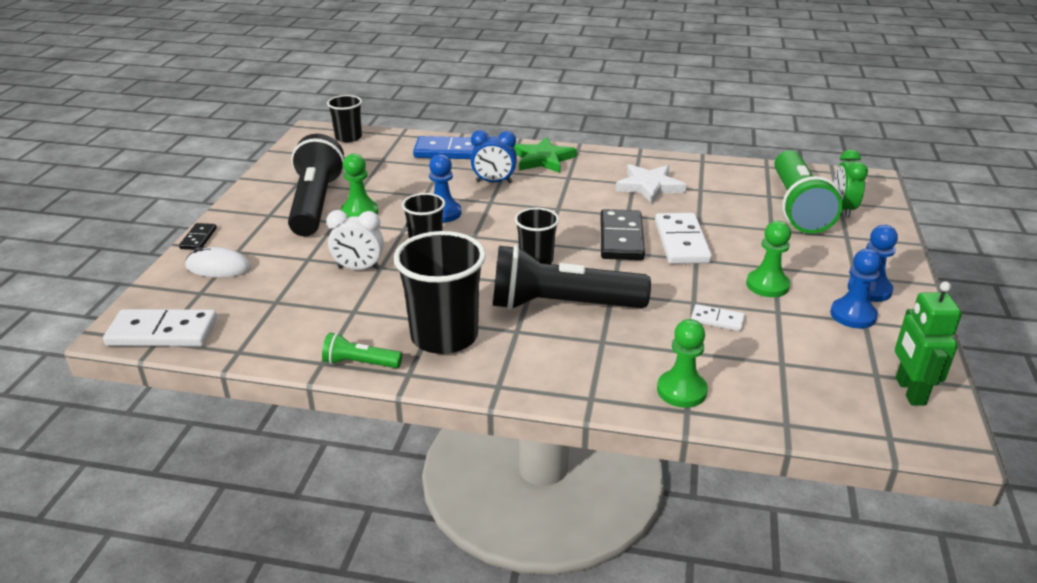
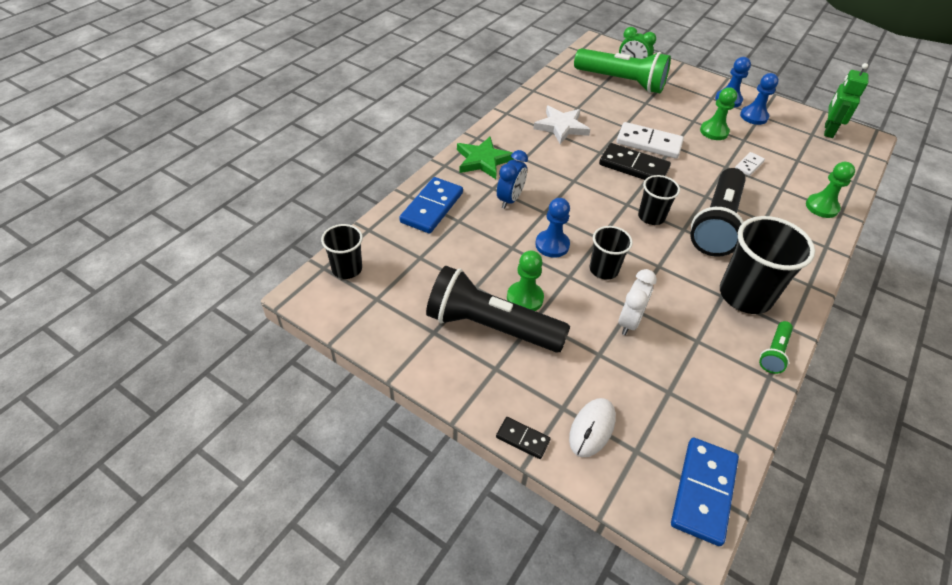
camera: 70 degrees left, 15 degrees up
white domino [103,309,217,347] -> blue domino [671,438,739,546]
green robot [895,281,962,405] -> green robot turned 90 degrees clockwise [824,63,868,138]

